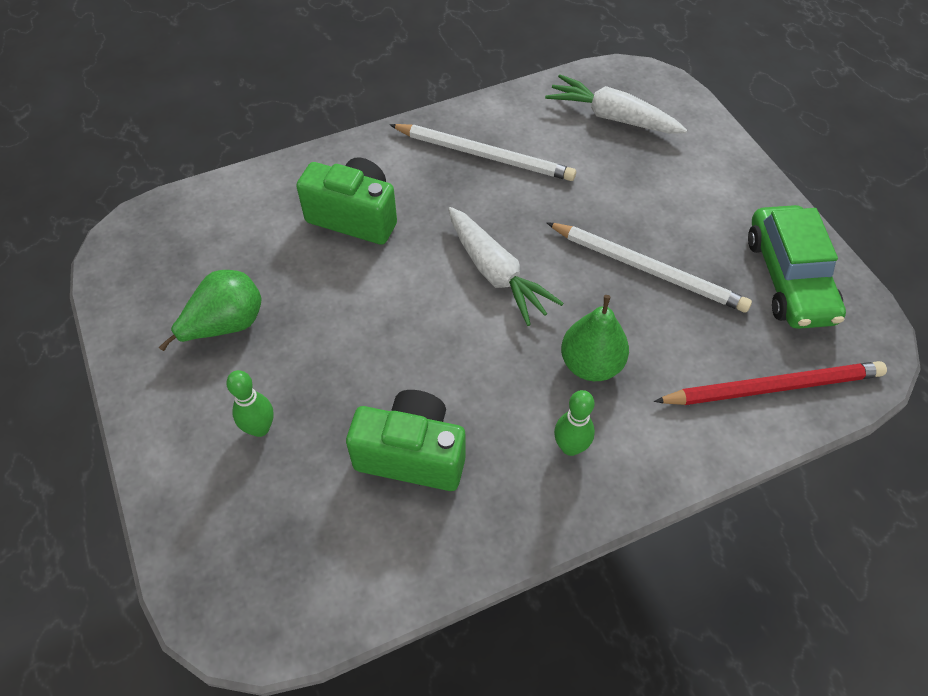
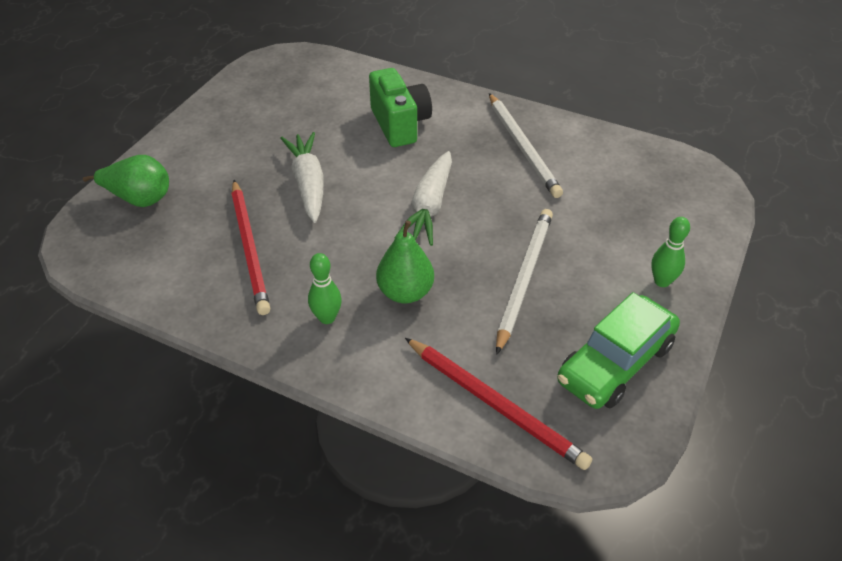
camera: 50 degrees right, 10 degrees down
green pear [159,270,262,351] -> green pear moved to [83,155,169,207]
green bowling pin [226,370,274,437] -> green bowling pin moved to [651,217,690,287]
green camera [346,390,465,491] -> red pencil [231,180,270,315]
white carrot [545,74,687,134] -> white carrot moved to [280,132,324,223]
white pencil [546,222,752,312] -> white pencil turned 150 degrees counterclockwise [496,209,553,355]

